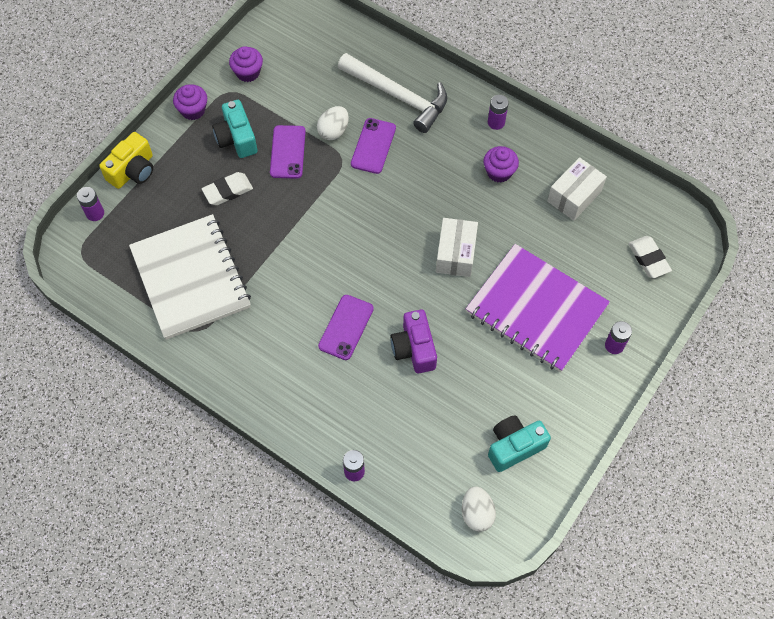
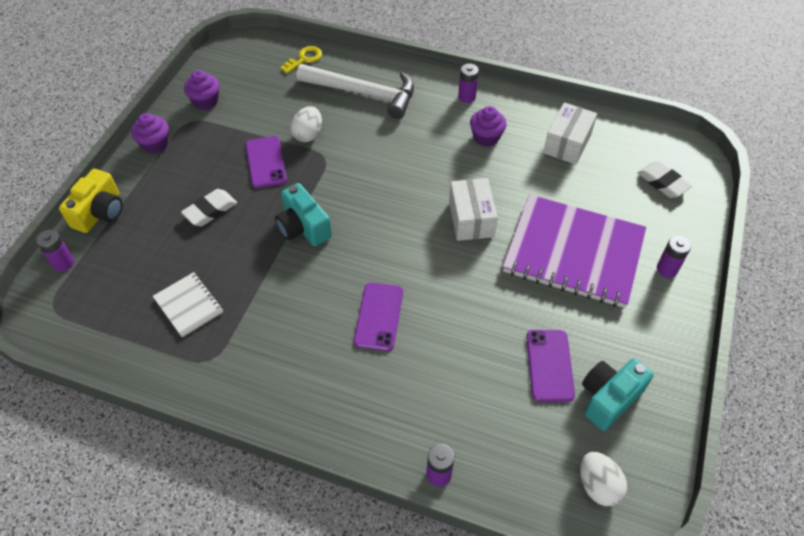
camera: 15 degrees left, 10 degrees down
white notebook [129,214,251,340] -> white notebook [153,272,223,337], size x0.46
turquoise camera [212,100,257,158] -> turquoise camera moved to [275,183,332,246]
purple phone [351,118,396,174] -> purple phone moved to [526,330,575,402]
purple camera [391,309,437,373] -> none
none -> yellow key [280,46,322,74]

